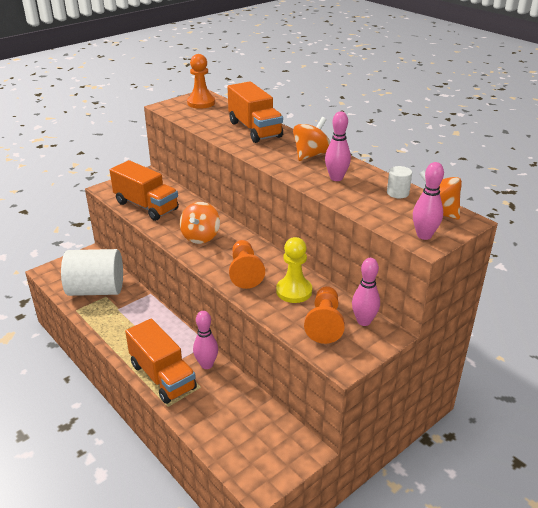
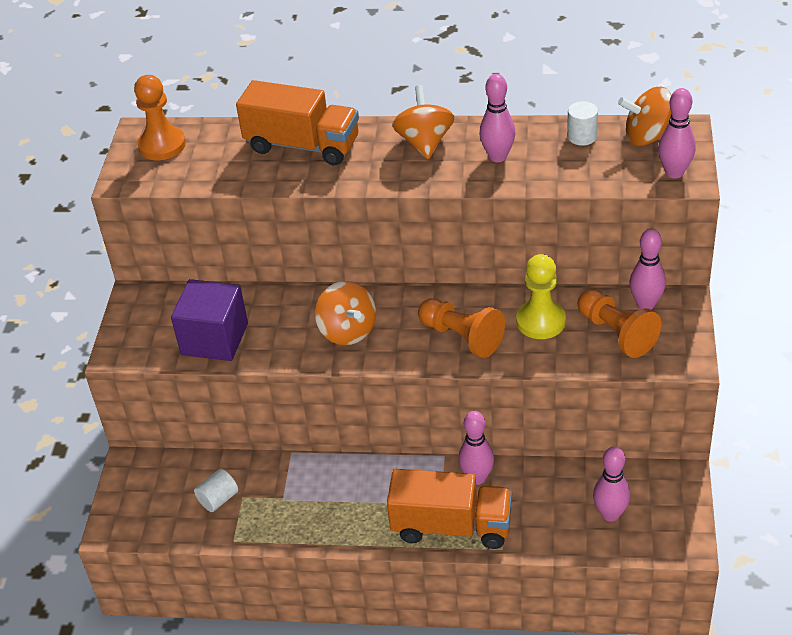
camera: 40 degrees left, 10 degrees up
white cylinder [61,249,123,296] -> white cylinder [194,469,238,512], size x0.40
orange truck [110,160,179,221] -> purple cube [171,279,248,361]
none -> pink bowling pin [593,446,630,521]

